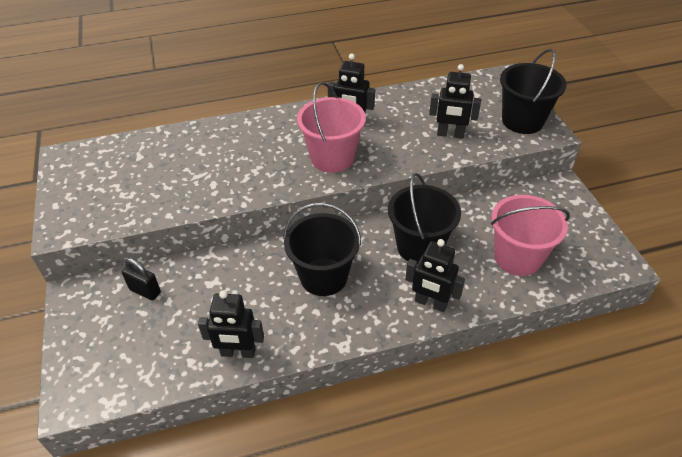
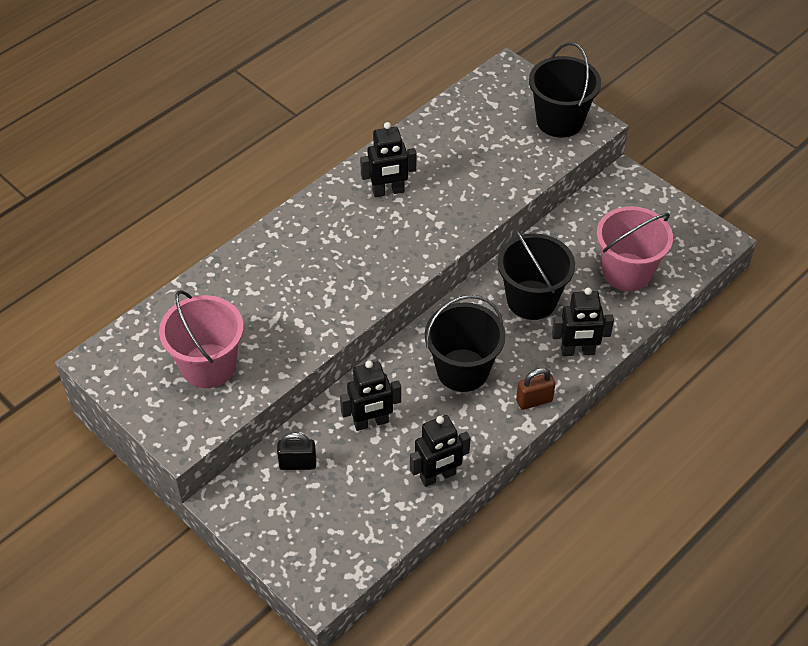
camera: 30 degrees left, 5 degrees up
pink bucket [297,82,366,173] -> pink bucket moved to [159,290,244,388]
black robot [429,64,481,139] -> black robot moved to [340,360,401,431]
none -> brown padlock [516,368,555,410]

